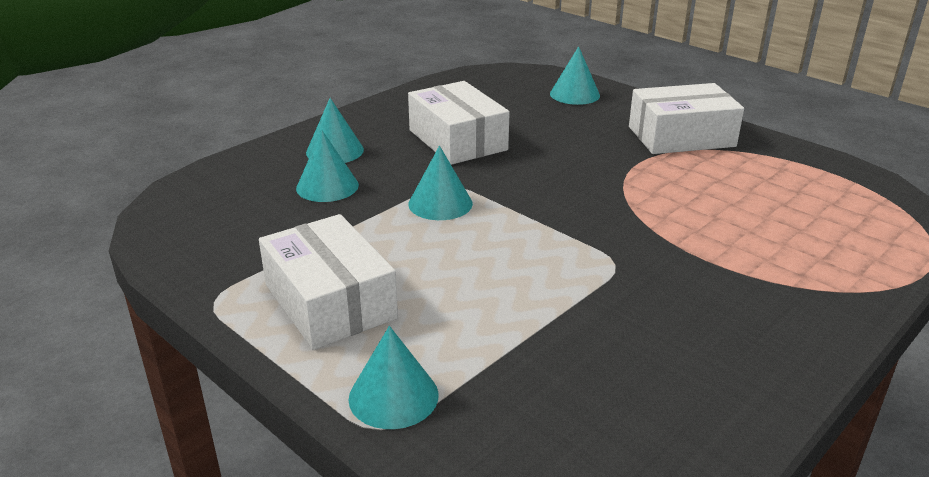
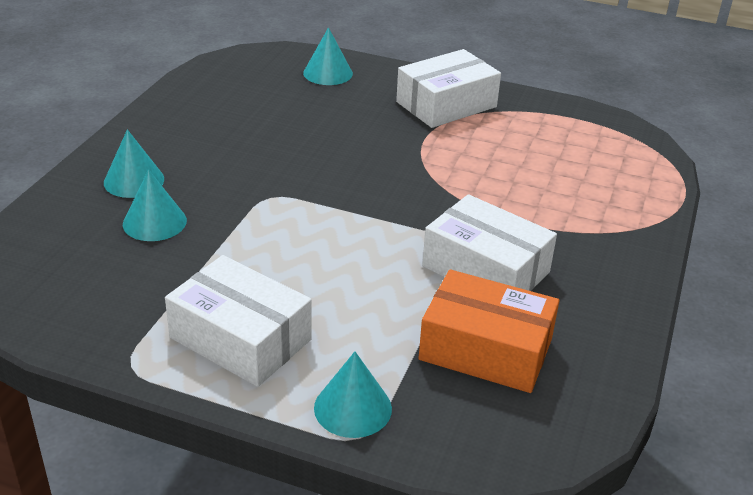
camera: 25 degrees left, 5 degrees up
white box [408,81,510,165] -> white box moved to [422,194,557,291]
turquoise cone [408,146,473,220] -> none
none -> orange box [418,269,559,393]

